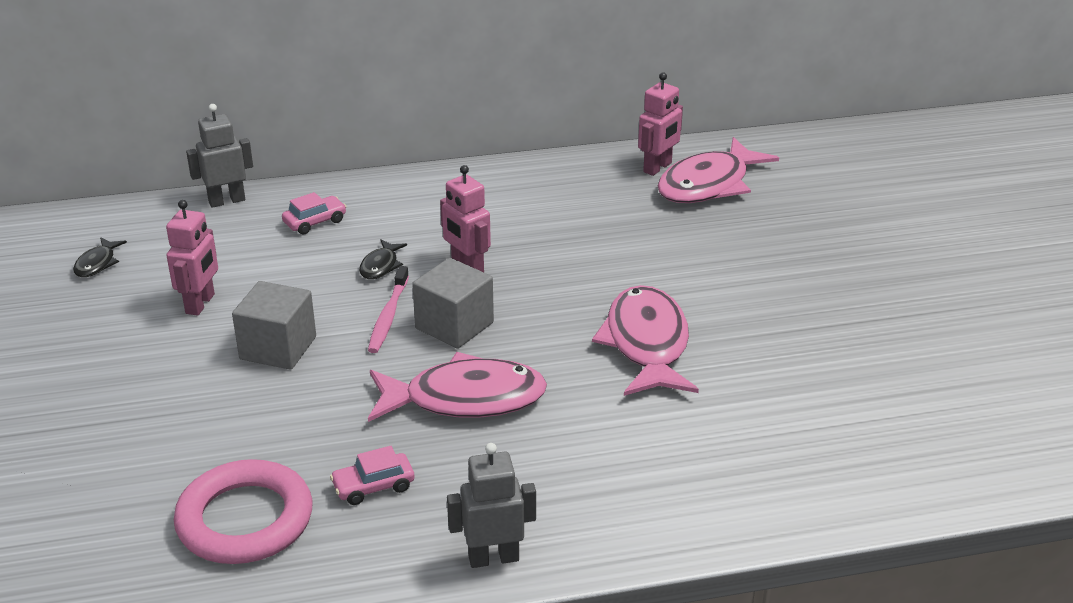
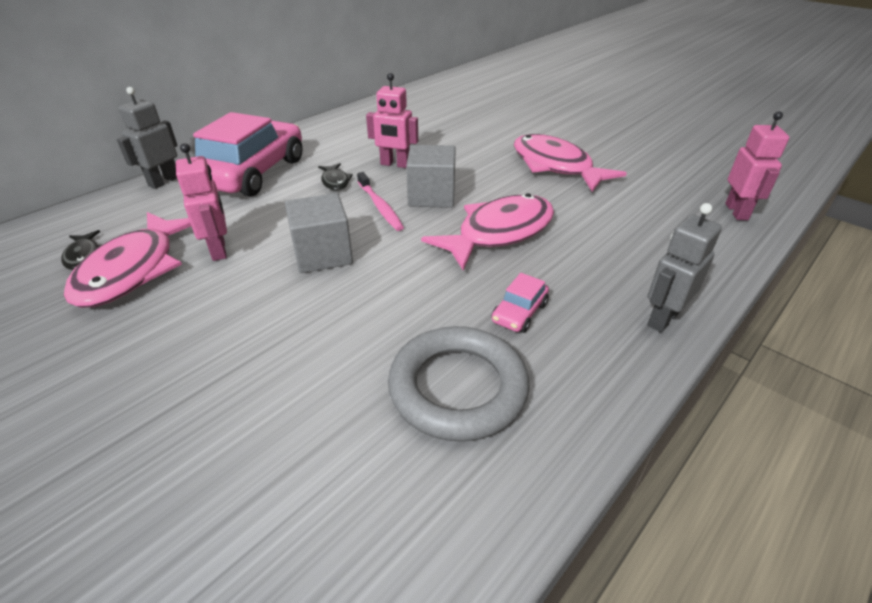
camera: 35 degrees left, 5 degrees up
pink ring [174,459,313,564] -> grey ring [388,326,530,442]
pink car [282,192,347,234] -> pink car [193,112,302,197], size x2.45
pink robot [638,72,683,176] -> pink robot moved to [725,111,789,220]
pink fish [658,137,779,203] -> pink fish moved to [64,212,191,308]

